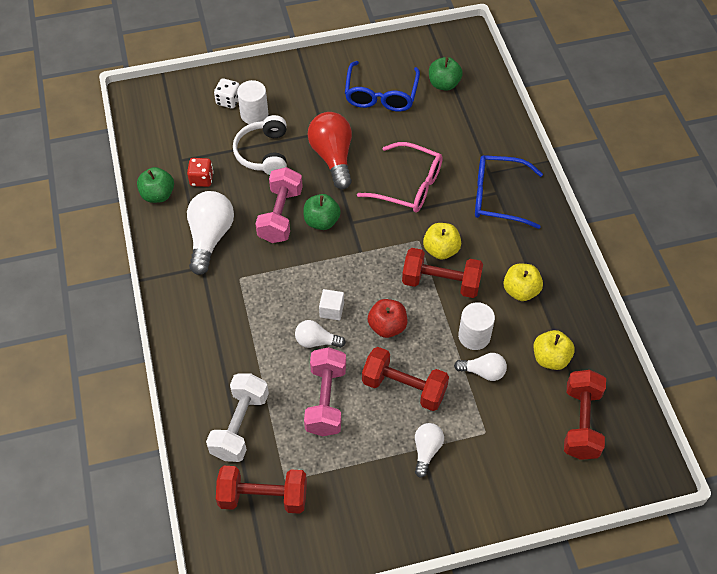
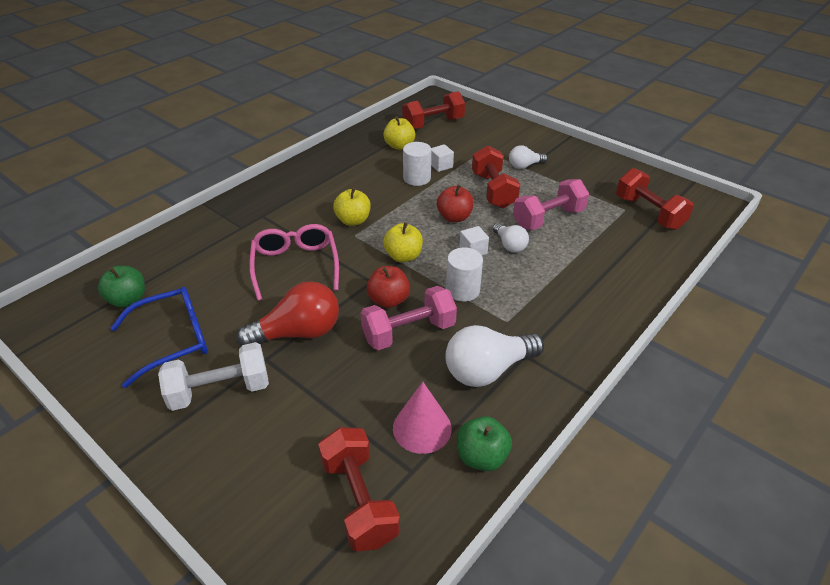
camera: 125 degrees left, 15 degrees down
red dice [187,158,214,187] -> pink cone [393,382,452,454]
white dumbbell [206,374,269,462] -> white dumbbell moved to [158,342,269,411]
white dice [214,79,240,109] -> none
white headphones [233,115,287,175] -> none
white cylinder [237,80,268,124] -> white cylinder moved to [446,247,483,302]
green apple [304,194,341,230] -> red apple [367,266,410,308]
red light bulb [307,112,352,189] -> red light bulb turned 150 degrees counterclockwise [237,281,339,346]
red dumbbell [402,248,483,298] -> red dumbbell moved to [318,427,400,552]
white light bulb [454,353,507,381] -> white cube [431,144,454,172]
blue glasses [475,155,543,229] -> none
yellow apple [503,263,543,301] -> yellow apple moved to [383,222,423,262]

